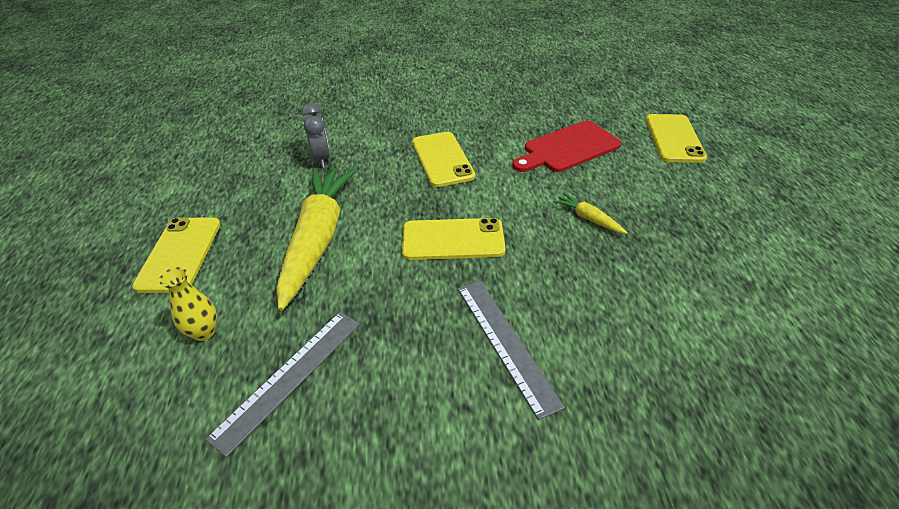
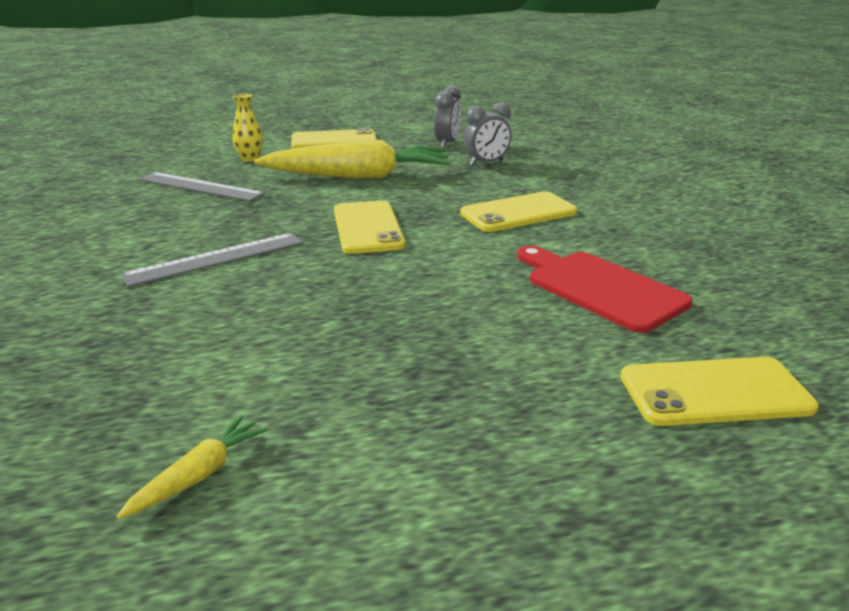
camera: 80 degrees right, 15 degrees down
yellow carrot [553,193,628,234] -> yellow carrot moved to [116,415,268,519]
none -> grey clock [434,86,461,148]

